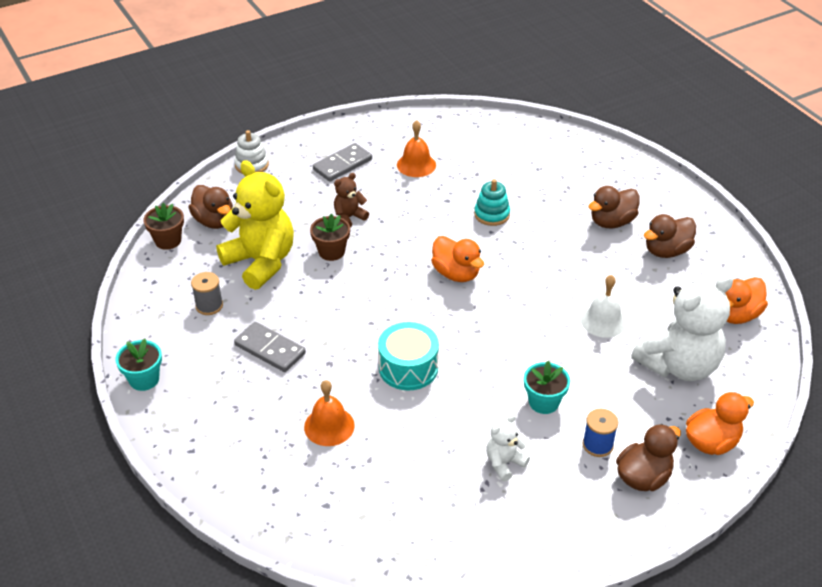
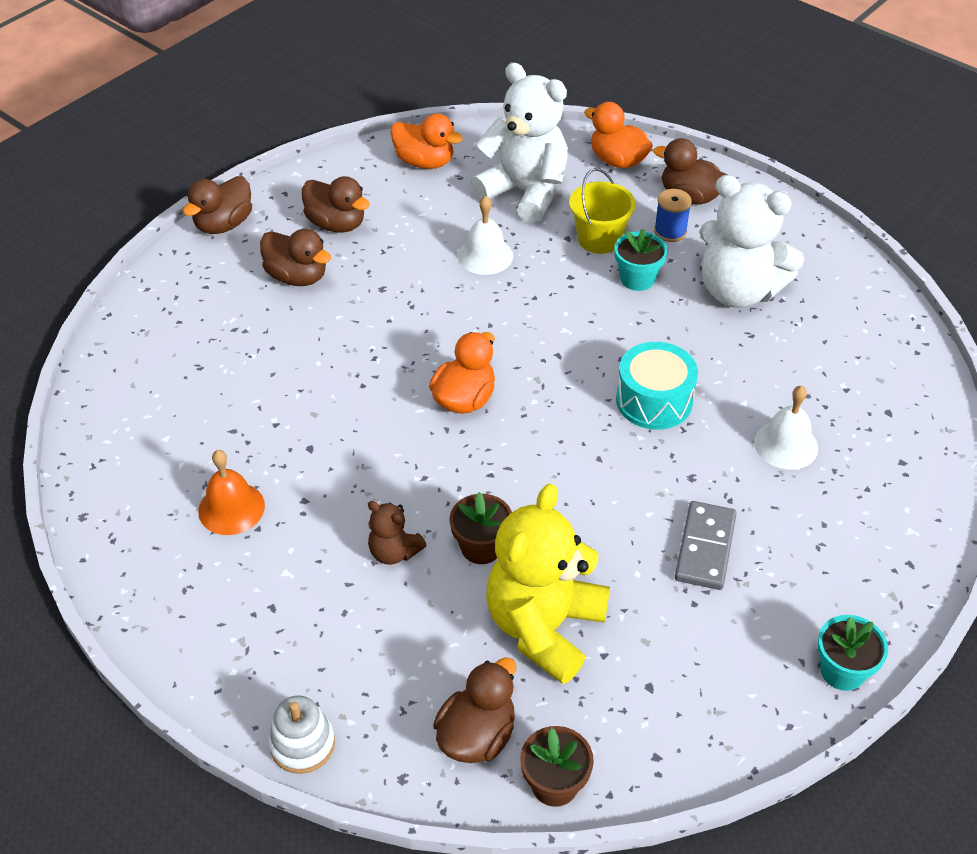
camera: 110 degrees left, 5 degrees up
grey spool [191,272,223,315] -> none
orange bell [304,380,355,446] -> white bell [754,386,818,470]
grey domino [313,143,372,182] -> none
turquoise stacking toy [474,179,510,226] -> none
white teddy bear [486,414,530,482] -> white teddy bear [699,175,804,308], size x2.14
none -> brown duck [183,176,252,234]
none -> yellow bucket [569,168,636,254]

